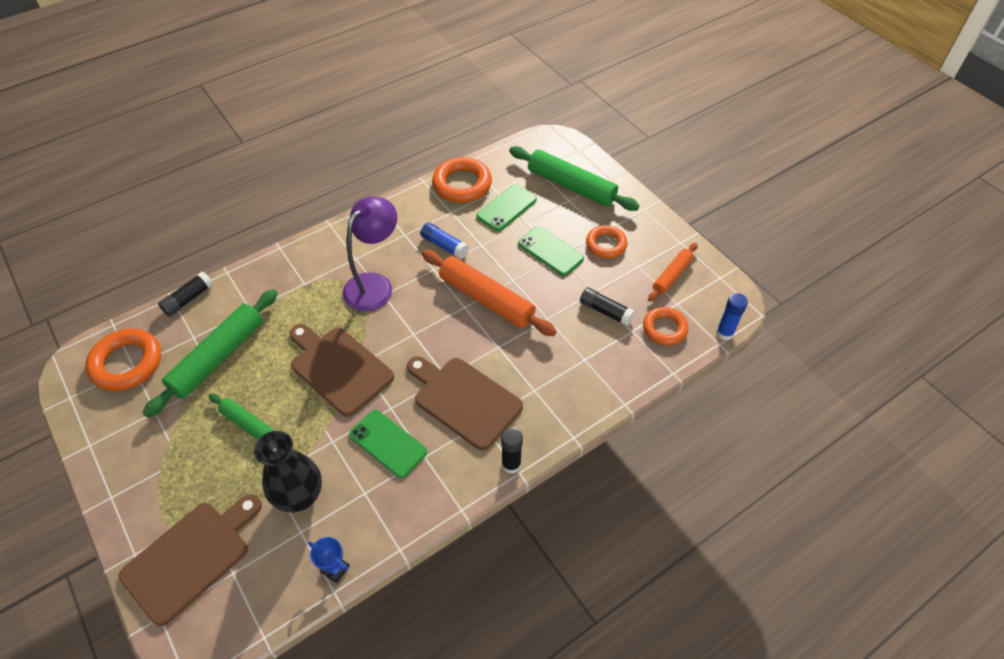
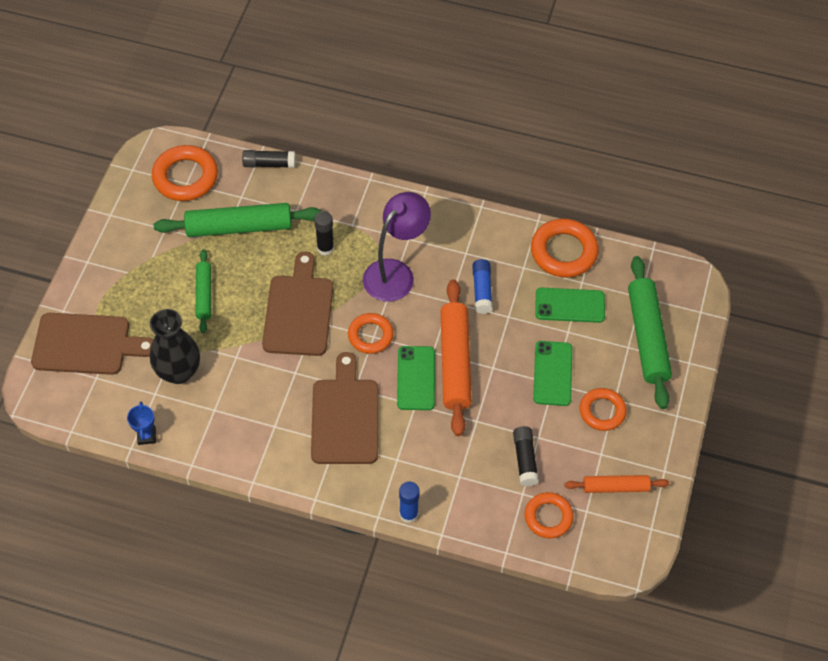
camera: 50 degrees right, 5 degrees up
purple lamp [343,197,397,311] -> purple lamp turned 45 degrees counterclockwise [363,192,431,302]
green phone [349,410,427,478] -> green phone moved to [397,346,435,410]
black glue stick [501,427,523,474] -> black glue stick moved to [314,211,334,256]
blue glue stick [716,293,748,340] -> blue glue stick moved to [399,481,420,523]
none -> orange ring [348,313,394,354]

